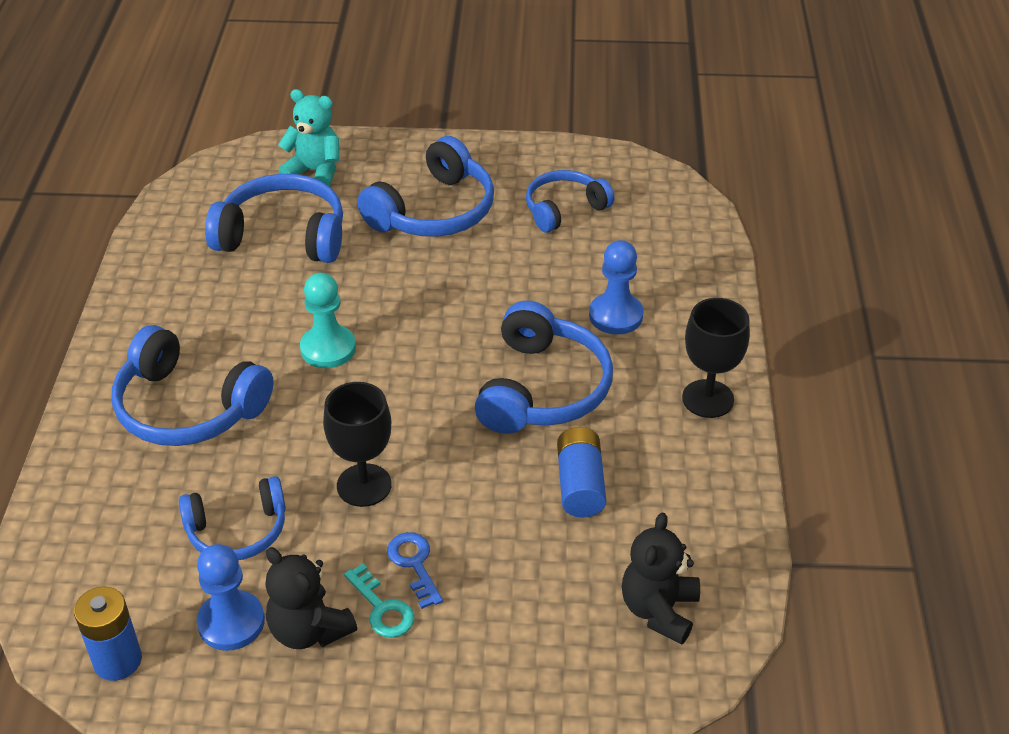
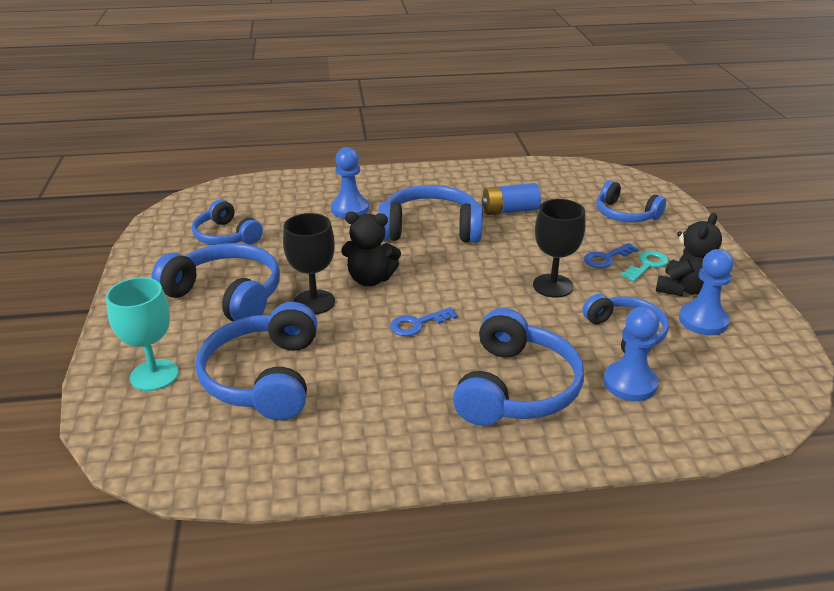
camera: 100 degrees left, 10 degrees down
blue battery [74,586,142,681] -> none
turquoise teddy bear [278,89,339,187] -> turquoise goblet [106,277,179,391]
turquoise pawn [300,273,356,368] -> blue key [390,307,458,336]
black teddy bear [622,513,700,644] -> black teddy bear moved to [341,211,401,286]
black goblet [682,298,750,418] -> black goblet moved to [283,213,335,314]
none -> blue headphones [596,180,666,222]
none -> blue pawn [603,307,659,401]

